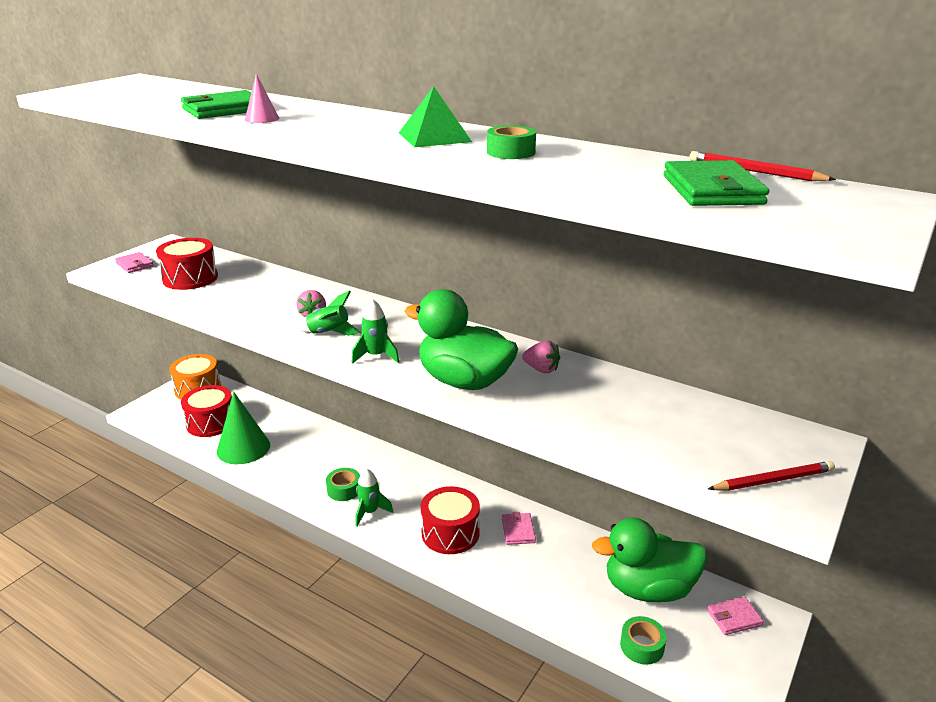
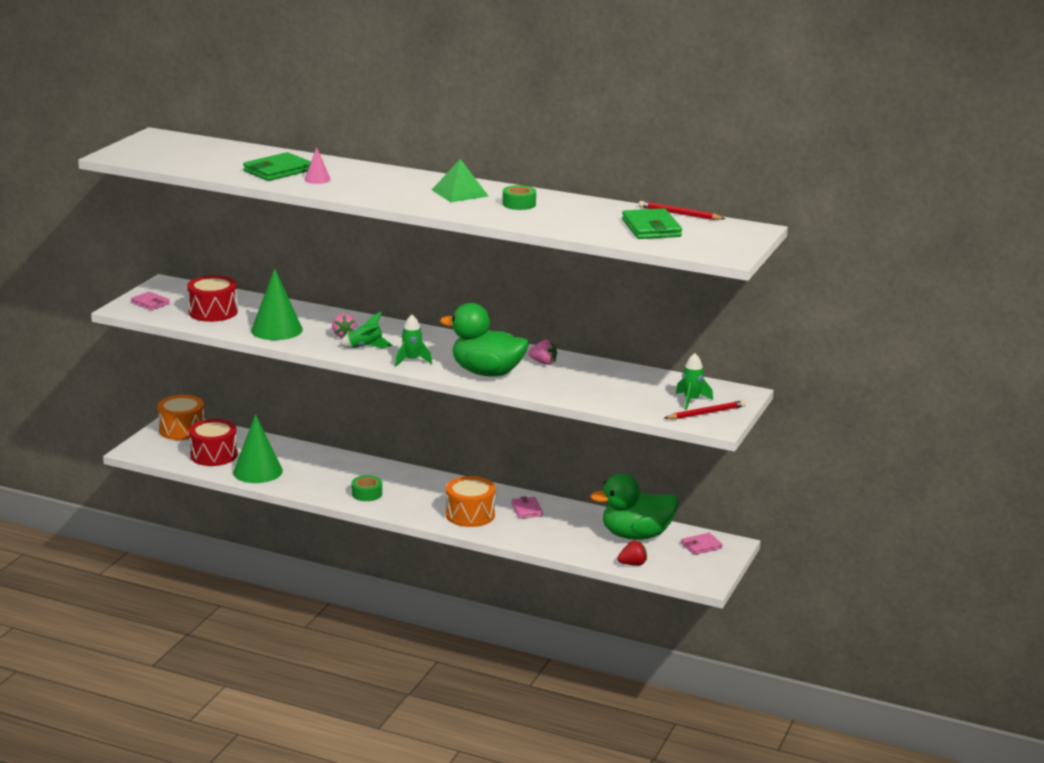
camera: 10 degrees left, 5 degrees down
green rocket [355,468,393,527] -> green rocket moved to [676,353,713,410]
red drum [421,486,480,554] -> orange drum [446,476,496,527]
green tape [620,616,667,665] -> red strawberry [617,541,647,566]
none -> green cone [251,268,303,340]

